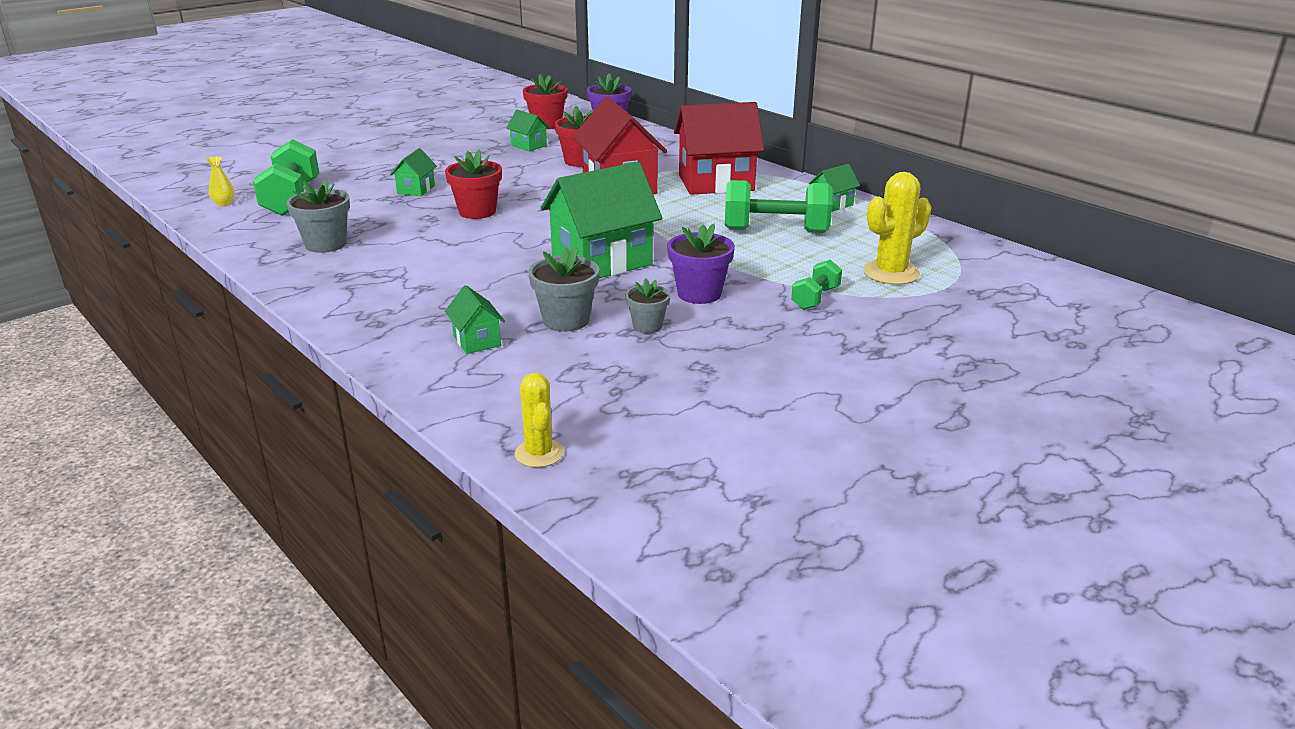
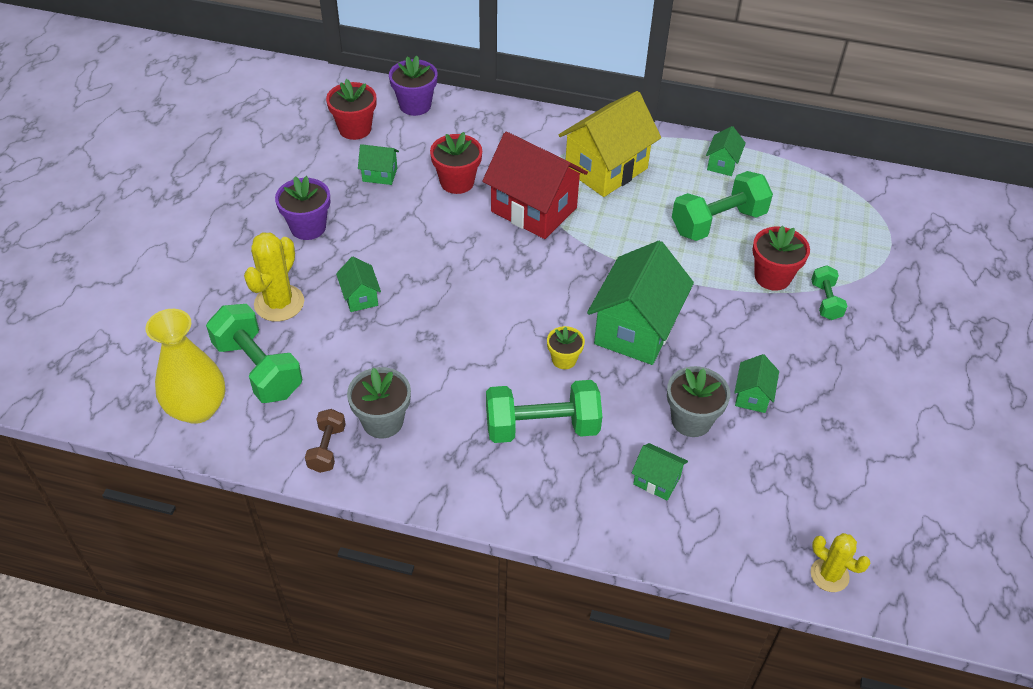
camera: 35 degrees left, 20 degrees up
yellow vase [206,157,234,206] -> yellow vase [145,309,225,424], size x2.46
red flower pot [445,150,502,219] -> red flower pot moved to [752,226,810,291]
grey flower pot [625,278,670,333] -> green house [734,354,779,413]
purple flower pot [667,223,735,304] -> purple flower pot moved to [275,176,330,240]
red house [674,102,764,195] -> yellow house [559,91,661,197]
yellow cactus [863,172,931,285] -> yellow cactus moved to [244,233,304,322]
none -> brown dumbbell [305,409,346,473]
none -> green dumbbell [486,380,602,443]
none -> yellow flower pot [547,326,585,369]

